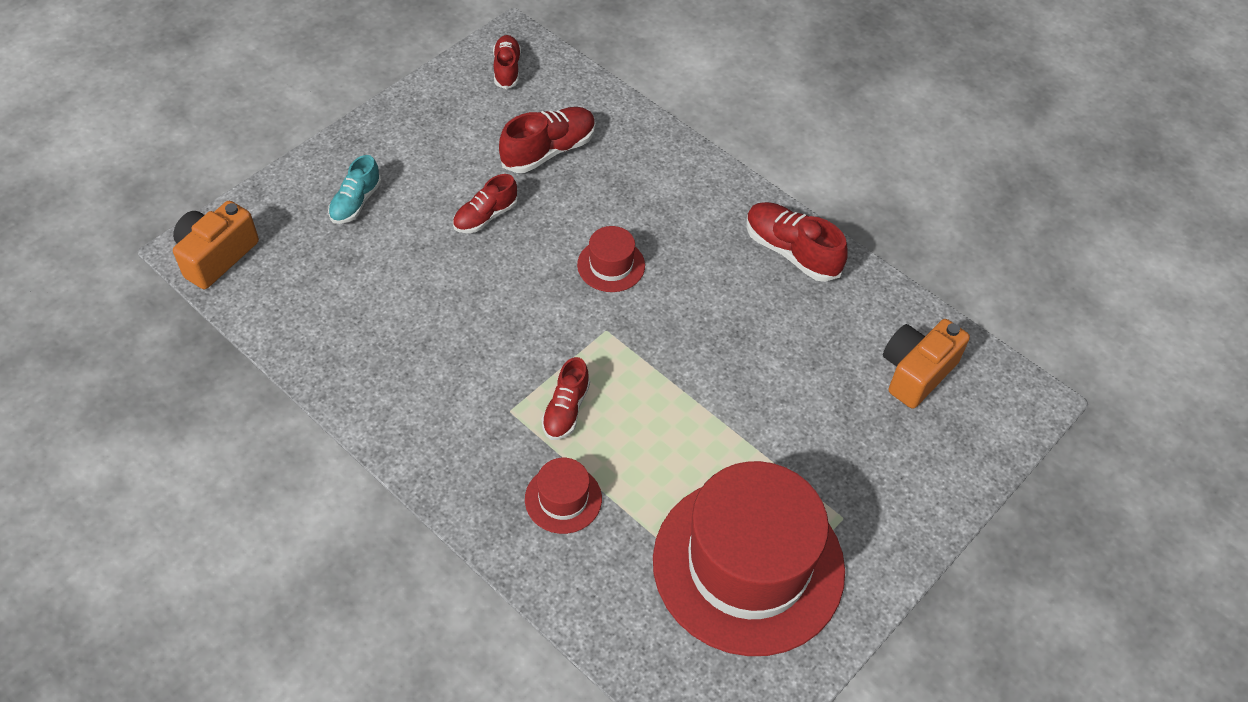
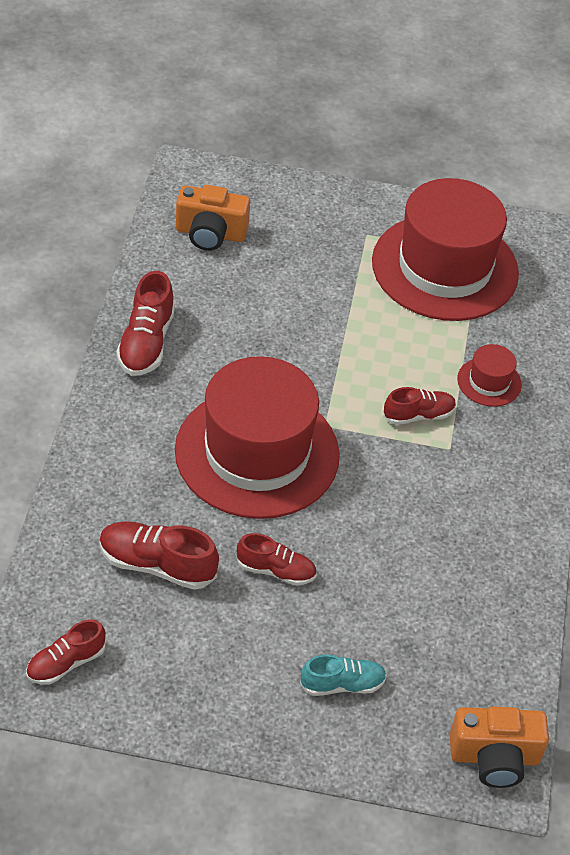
camera: 125 degrees left, 5 degrees down
red hat [577,226,645,292] -> red hat [175,356,340,519], size x2.42

